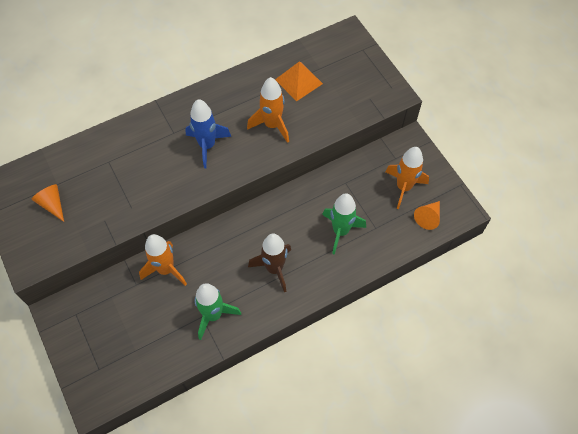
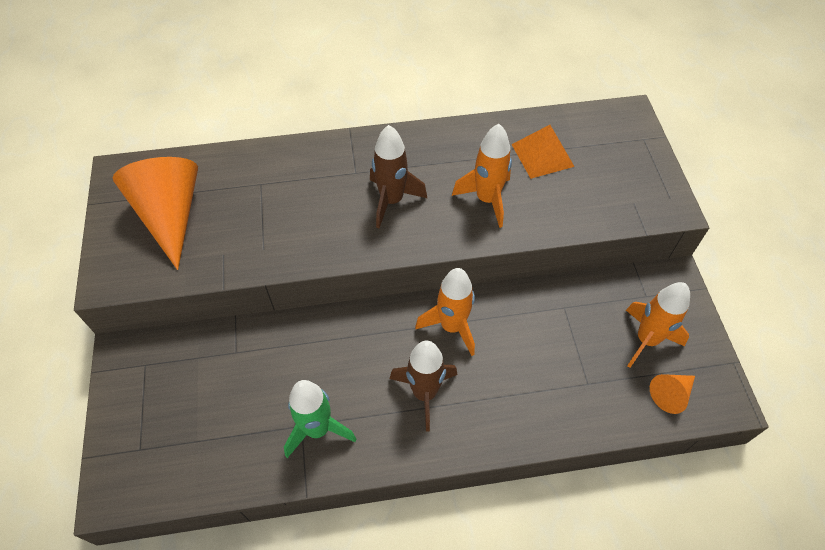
camera: 20 degrees right, 5 degrees down
orange cone [31,184,64,222] -> orange cone [113,157,198,270], size x2.10
orange rocket [139,234,187,286] -> orange rocket moved to [415,268,475,356]
blue rocket [185,99,231,168] -> brown rocket [370,125,427,228]
green rocket [322,193,366,255] -> none

